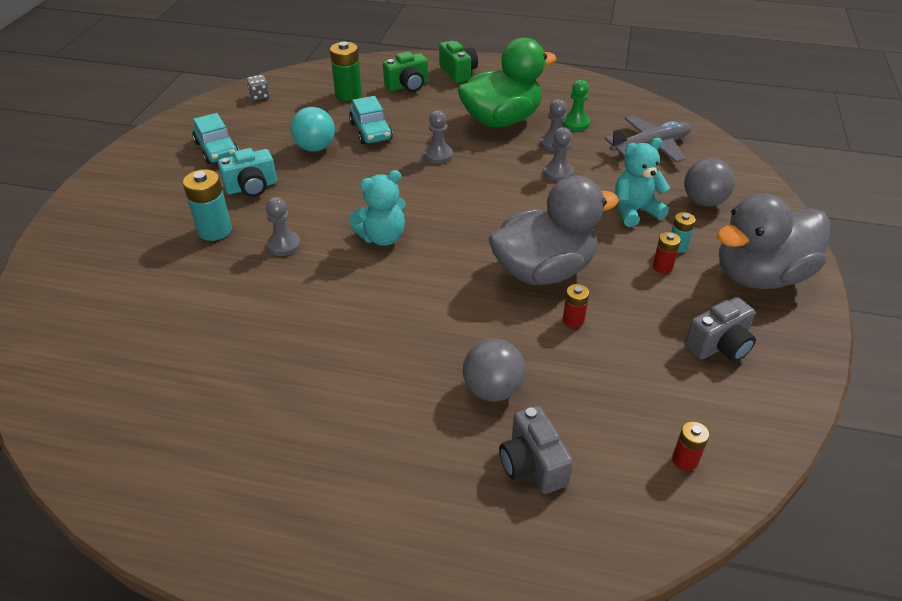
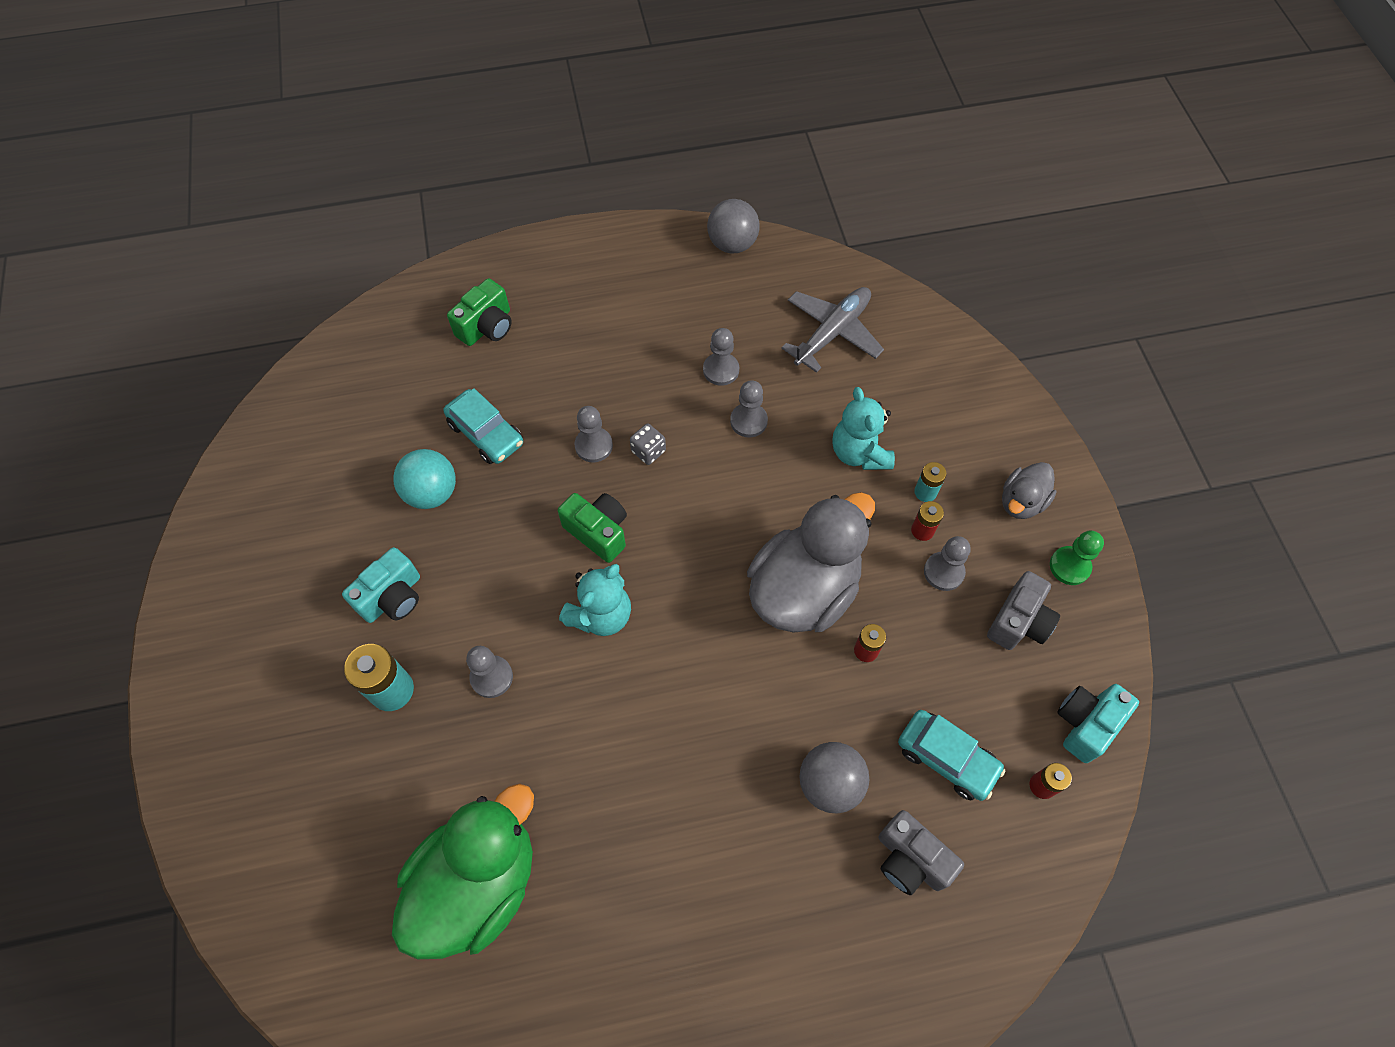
camera: 25 degrees left, 20 degrees up
turquoise car [192,113,239,164] -> turquoise car moved to [898,710,1005,801]
grey dice [246,75,270,101] -> grey dice moved to [630,424,666,465]
green battery [330,41,362,101] -> none
green camera [439,41,478,83] -> green camera moved to [558,493,627,563]
green duck [458,37,557,127] -> green duck moved to [392,783,534,959]
green pawn [562,80,590,131] -> green pawn moved to [1050,530,1104,585]
turquoise teddy bear [615,138,670,227] -> turquoise teddy bear turned 60 degrees counterclockwise [832,387,895,470]
grey ball [684,158,735,207] -> grey ball moved to [707,199,760,254]
grey duck [717,193,830,289] -> grey duck [1002,462,1056,519], size x0.50
none -> grey pawn [924,536,971,591]
none -> turquoise camera [1057,684,1139,763]

